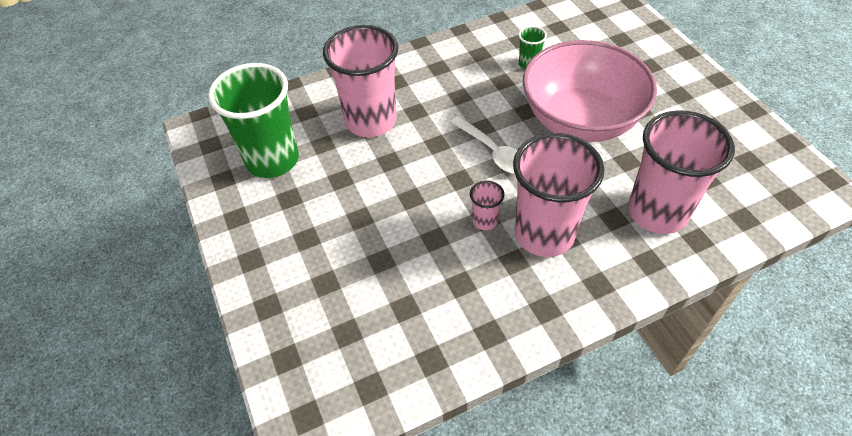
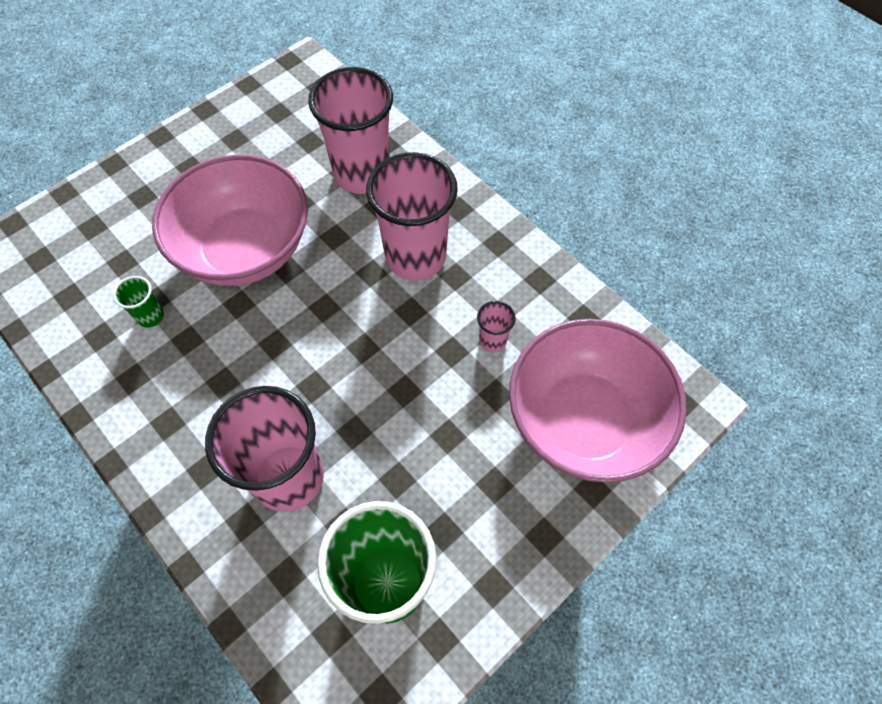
camera: 110 degrees left, 10 degrees up
white spoon [451,116,517,174] -> none
pink cup [470,180,505,230] -> pink cup moved to [477,301,516,353]
none -> pink bowl [509,319,687,483]

